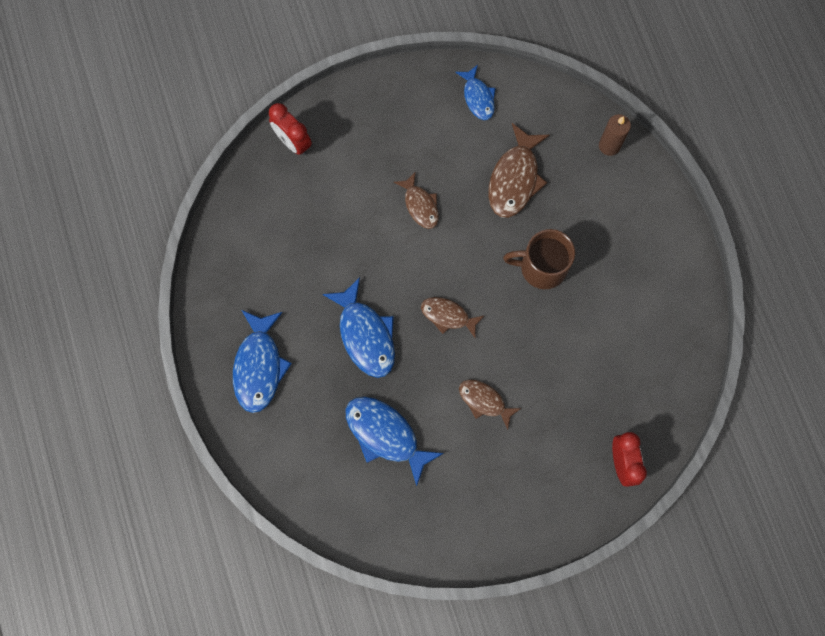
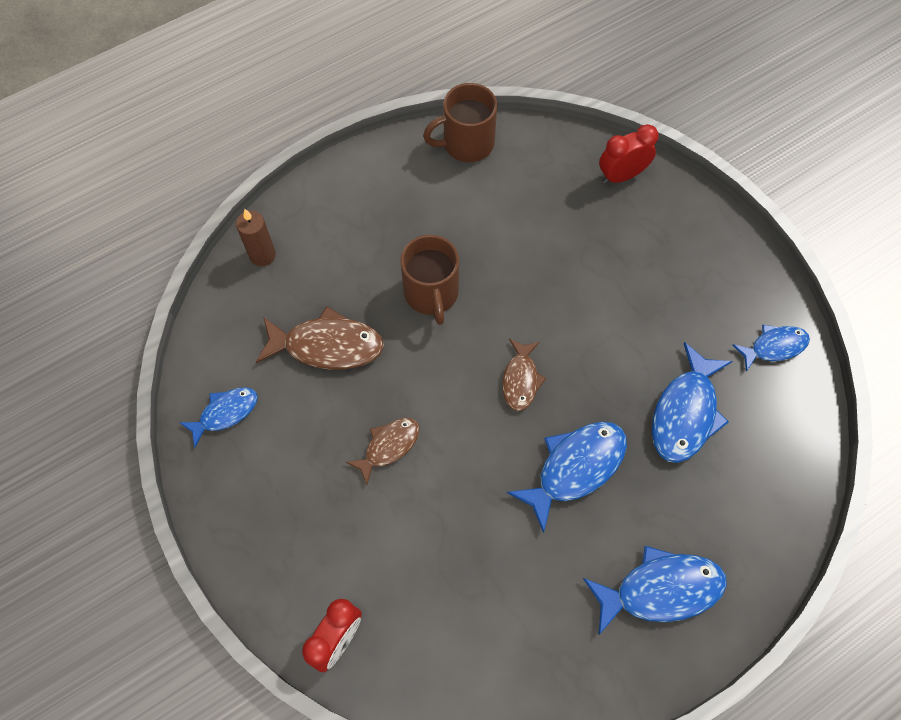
camera: 105 degrees left, 10 degrees down
brown fish [459,380,521,430] -> none
none -> brown mug [423,83,497,162]
none -> blue fish [733,325,810,372]

